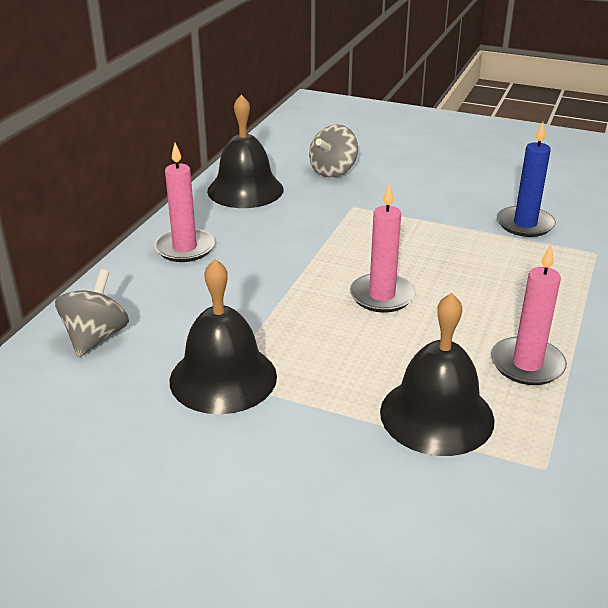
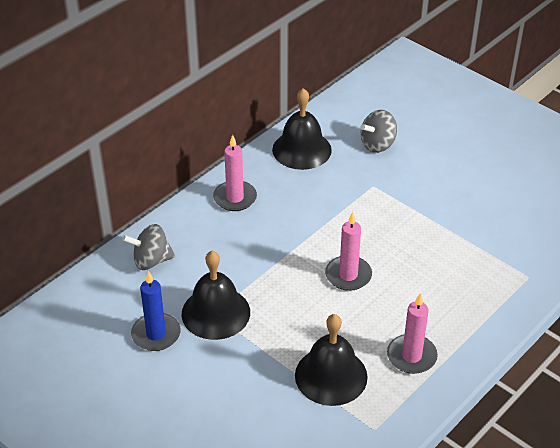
camera: 20 degrees right, 10 degrees up
grey spinning top [55,269,129,357] -> grey spinning top turned 135 degrees counterclockwise [122,224,175,270]
blue candle [497,122,556,237] -> blue candle moved to [131,271,181,351]

